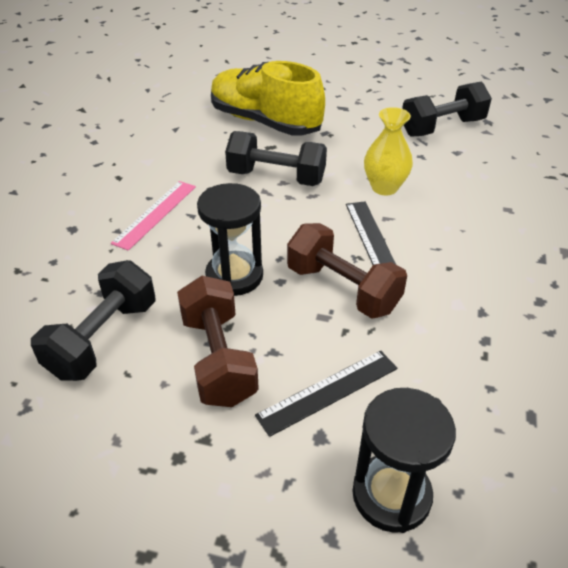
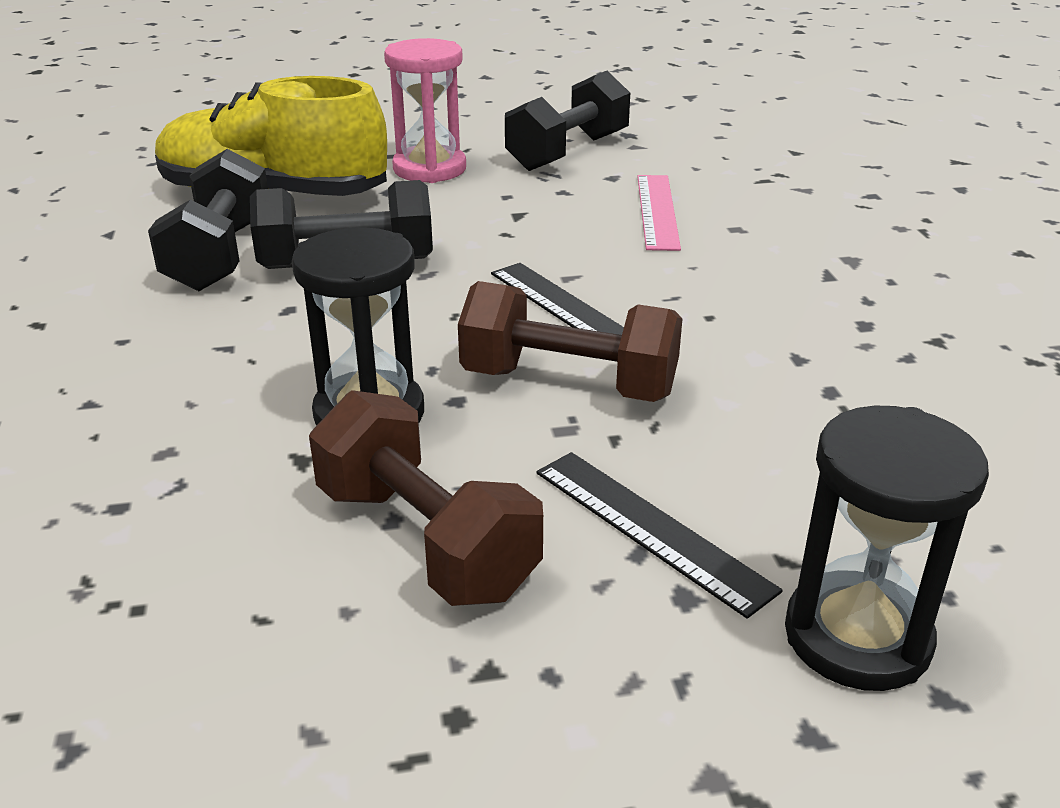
camera: 25 degrees left, 10 degrees down
black dumbbell [31,260,156,381] -> black dumbbell moved to [148,149,268,291]
pink ruler [111,181,196,251] -> pink ruler moved to [637,175,681,251]
black ruler [255,351,397,437] -> black ruler turned 75 degrees counterclockwise [537,452,783,619]
yellow vase [364,107,413,195] -> none
none -> pink hourglass [384,38,466,183]

